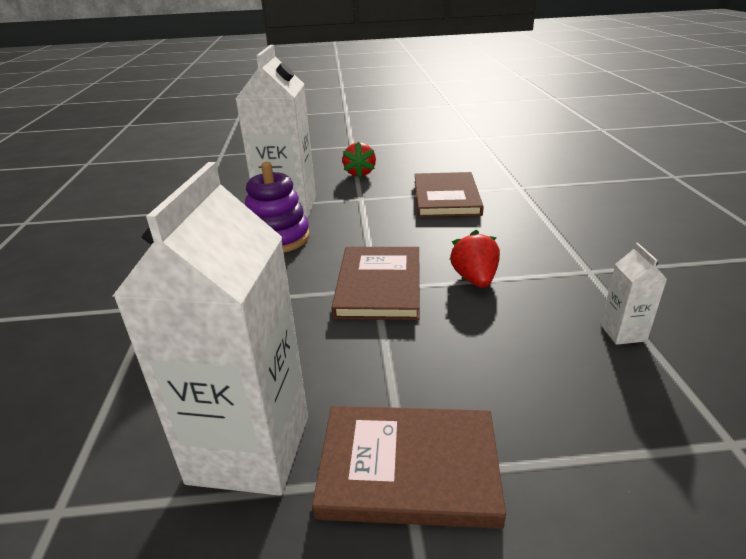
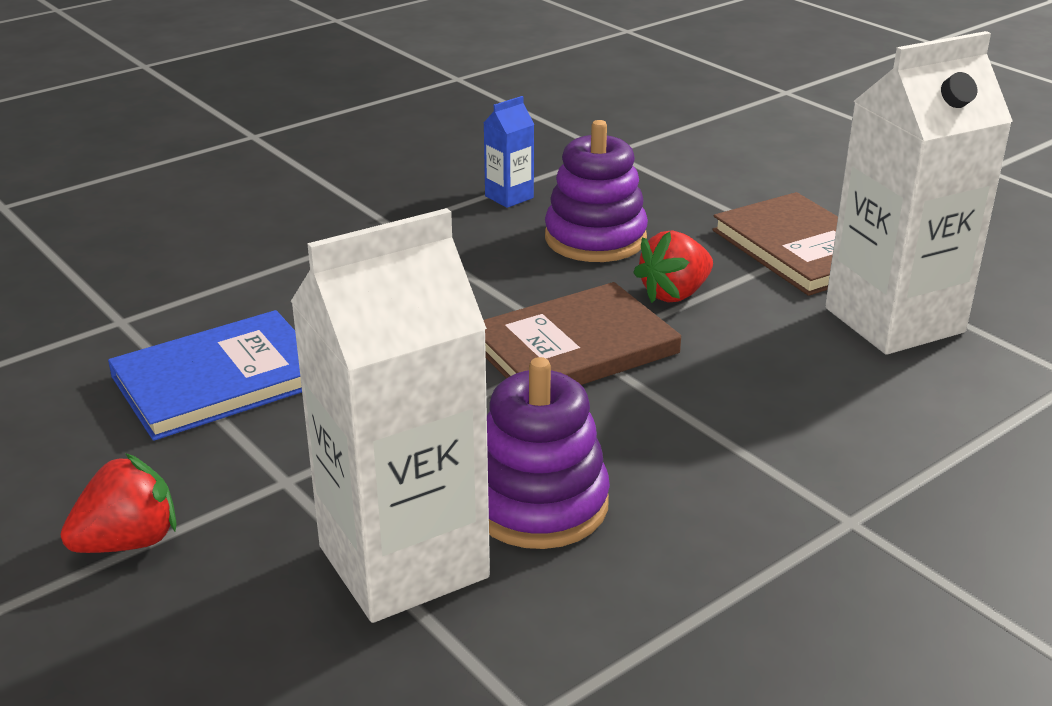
camera: 125 degrees left, 0 degrees up
brown book [415,172,484,217] -> blue book [108,310,302,441]
red strawberry [449,230,500,288] -> red strawberry moved to [633,231,713,303]
white carton [600,243,667,345] -> blue carton [483,96,535,208]
none -> purple stacking toy [545,120,648,262]

